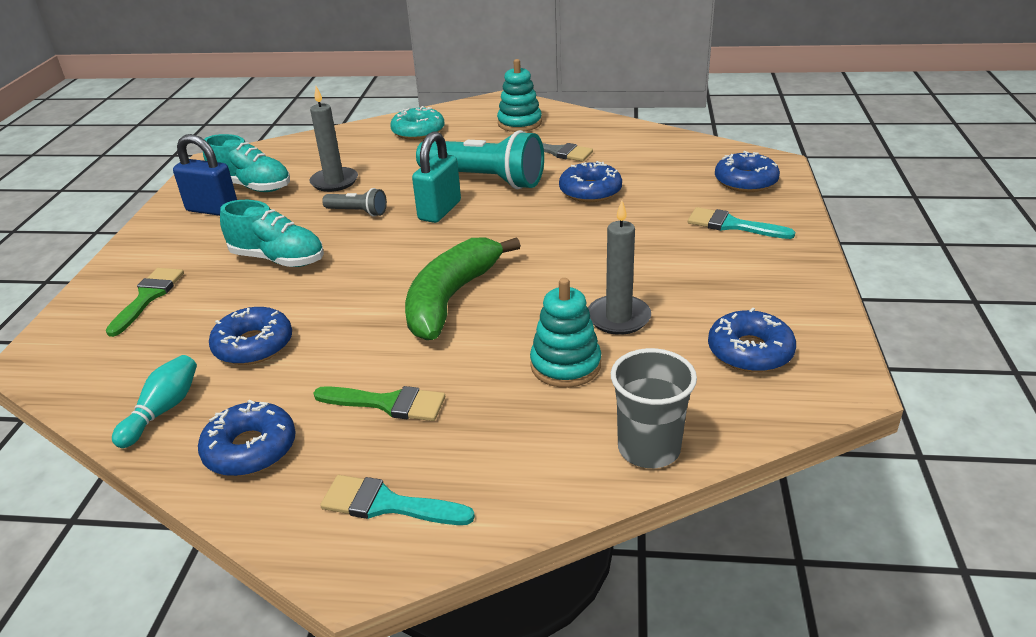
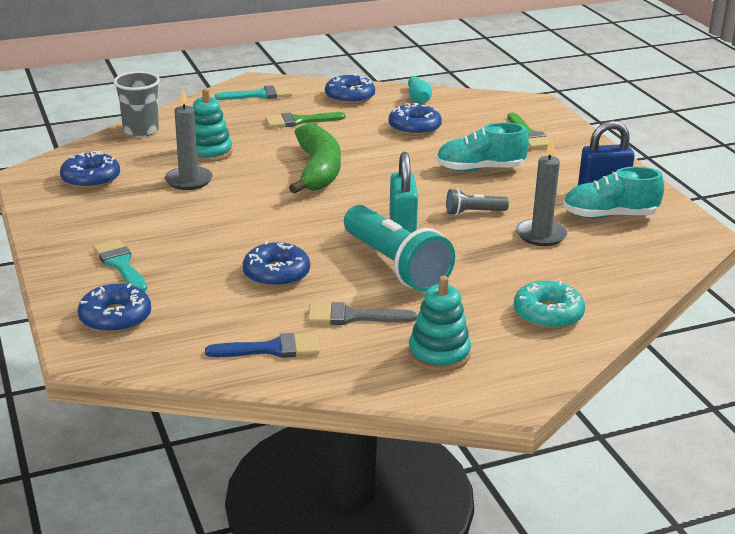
camera: 150 degrees right, 5 degrees down
turquoise flashlight [416,130,544,189] -> turquoise flashlight turned 120 degrees counterclockwise [344,205,455,292]
turquoise brush [688,207,795,239] -> turquoise brush turned 120 degrees counterclockwise [93,239,147,292]
none -> blue brush [205,333,320,358]

